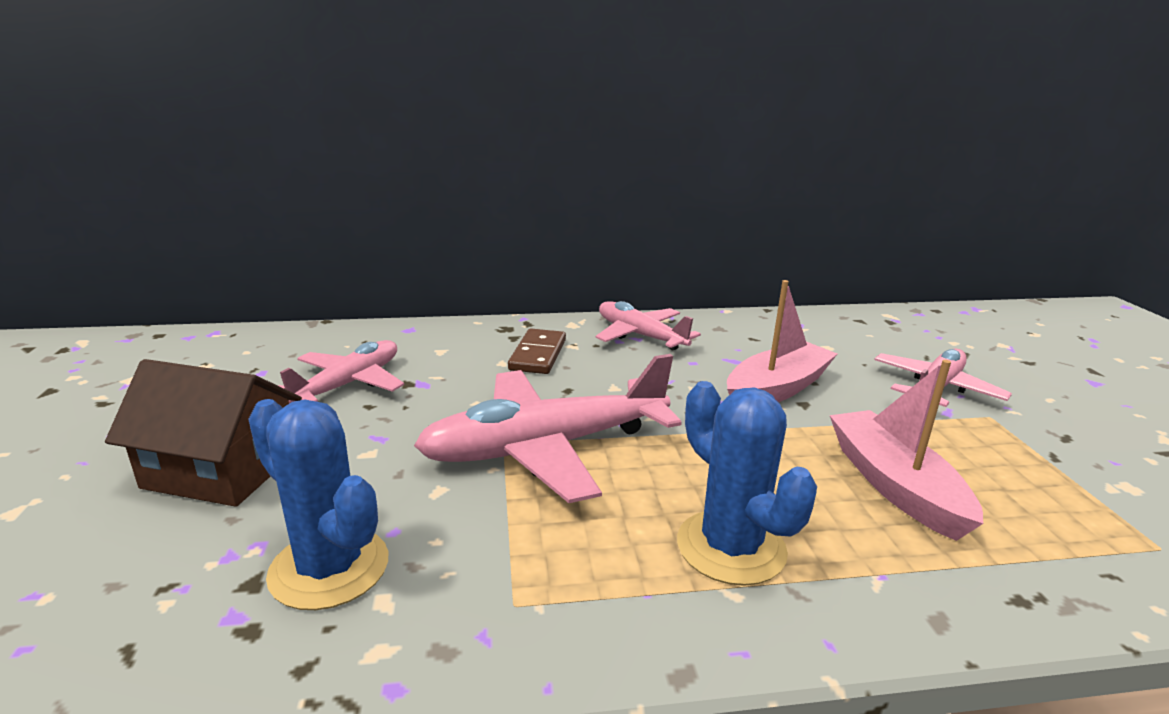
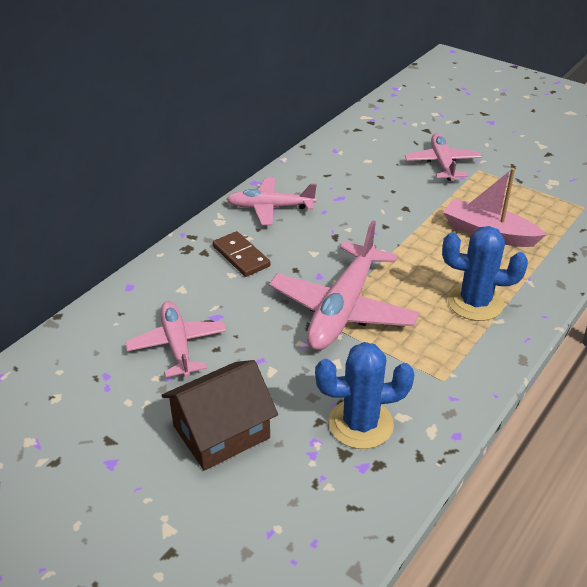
camera: 45 degrees left, 15 degrees up
pink boat [727,280,837,402] -> none

